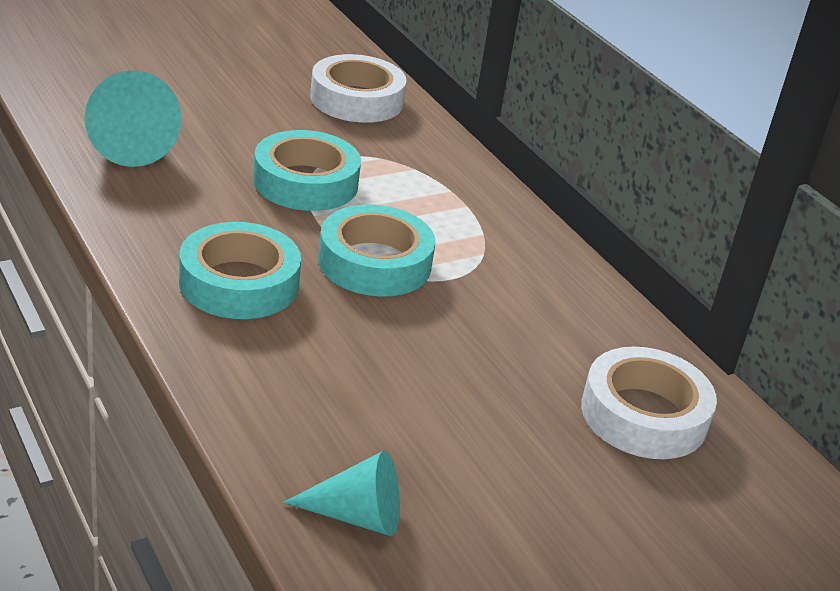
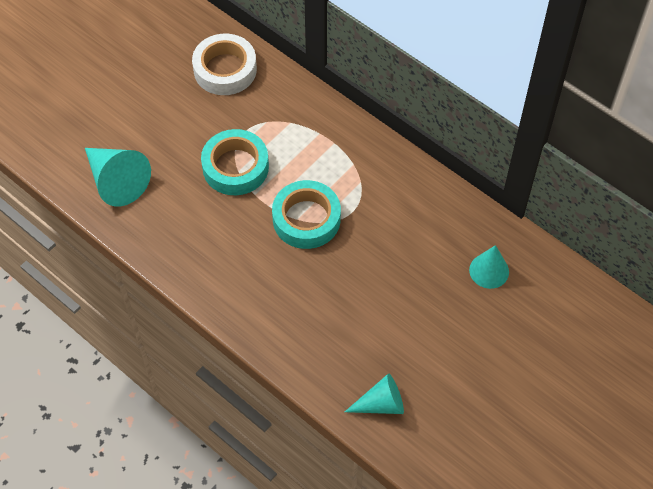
camera: 15 degrees left, 25 degrees up
turquoise tape [179,222,301,319] -> none
white tape [581,346,717,459] -> turquoise cone [469,245,509,289]

